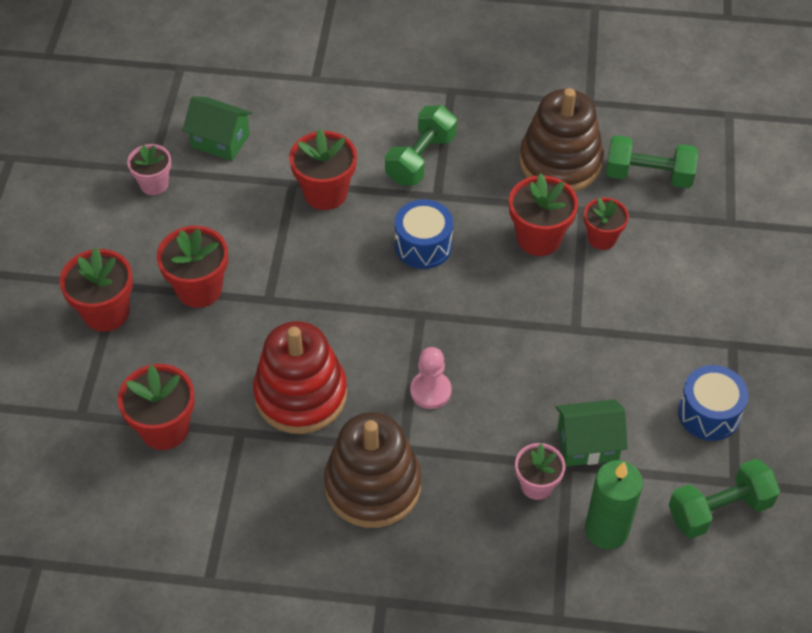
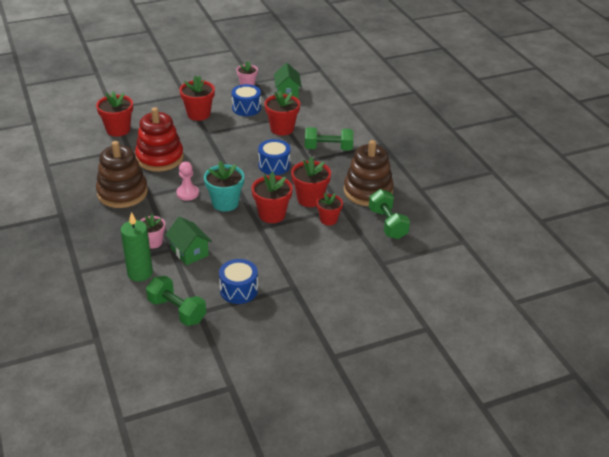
camera: 60 degrees right, 15 degrees down
red flower pot [59,247,133,332] -> red flower pot moved to [252,172,293,223]
none -> turquoise flower pot [204,161,244,212]
none -> blue drum [232,84,261,116]

